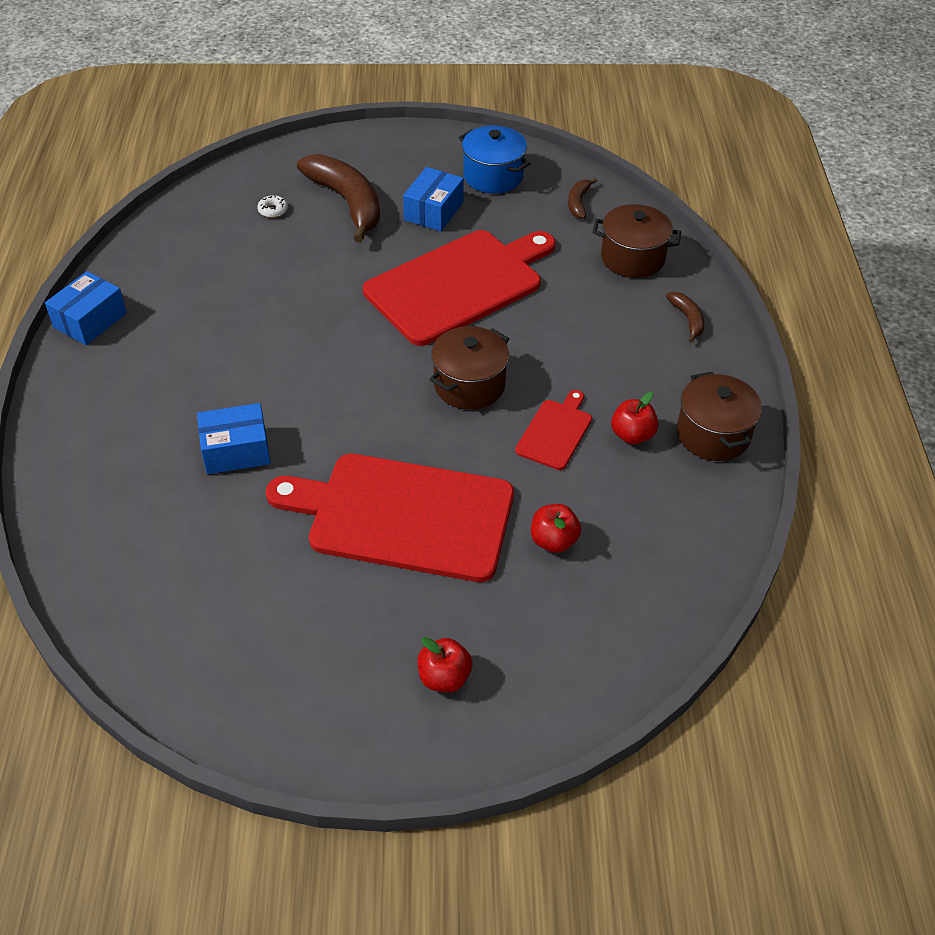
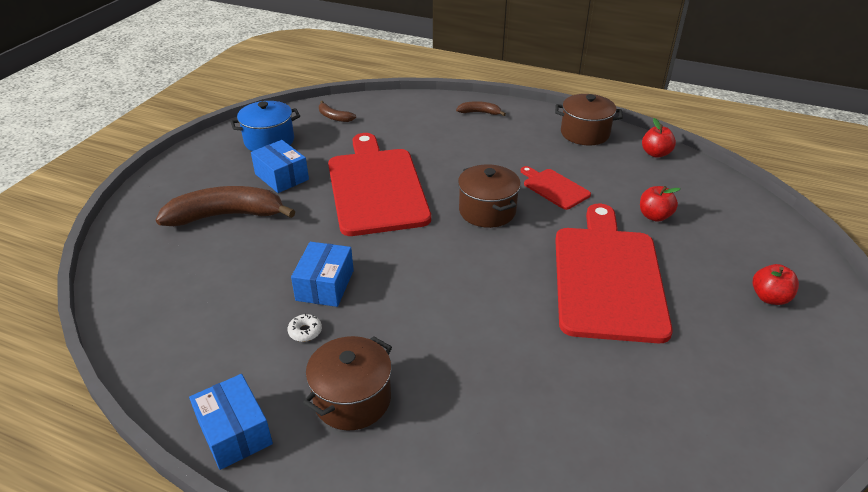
camera: 65 degrees left, 10 degrees down
blue box [197,403,270,474] -> blue box moved to [291,242,354,307]
white donut [257,195,288,218] -> white donut moved to [288,313,322,342]
red cutting board [266,454,514,582] -> red cutting board turned 150 degrees clockwise [555,204,673,343]
brown pot [593,204,681,278] -> brown pot moved to [303,336,392,431]
red apple [611,392,659,444] -> red apple moved to [642,118,676,158]

